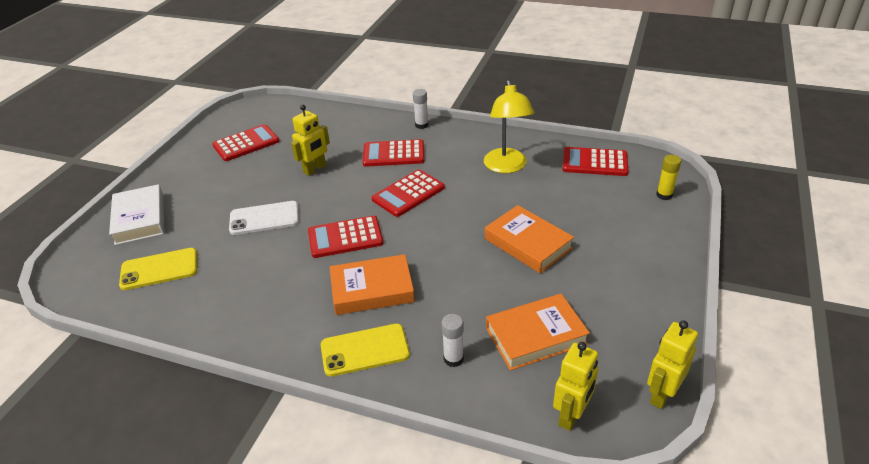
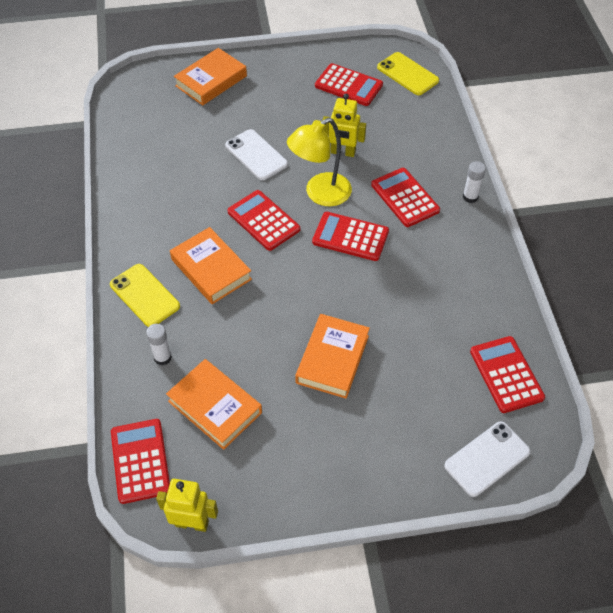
camera: 60 degrees right, 15 degrees up
white book [109,184,164,245] -> orange book [174,48,247,106]
yellow phone [119,248,197,290] -> yellow phone moved to [377,52,439,95]
yellow lamp [484,80,534,173] -> yellow lamp moved to [287,118,352,206]
yellow robot [553,342,598,431] -> red calculator [111,419,170,504]
yellow glue stick [656,155,681,200] -> white phone [444,422,531,497]

